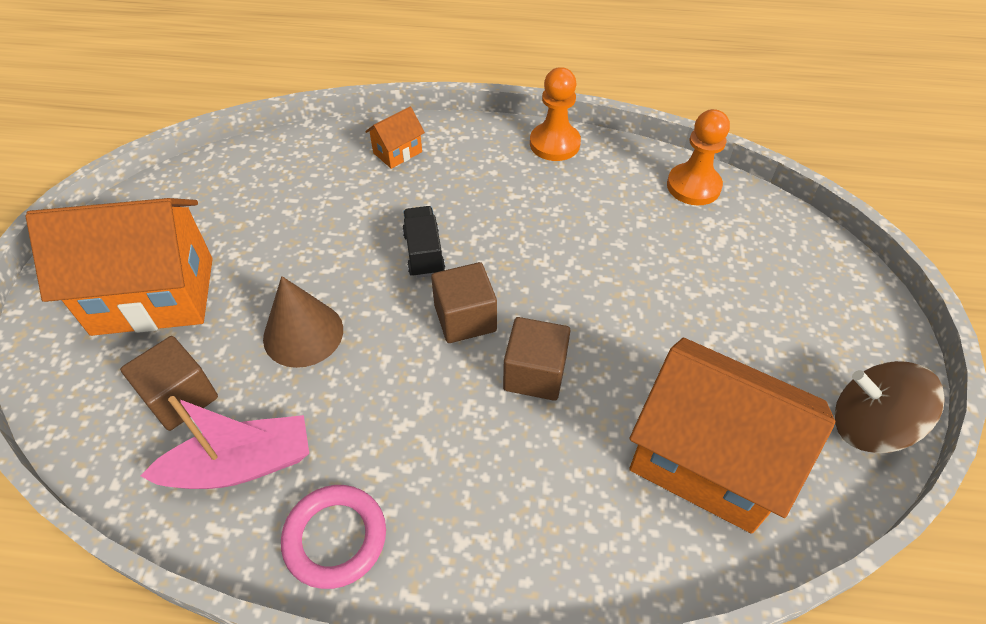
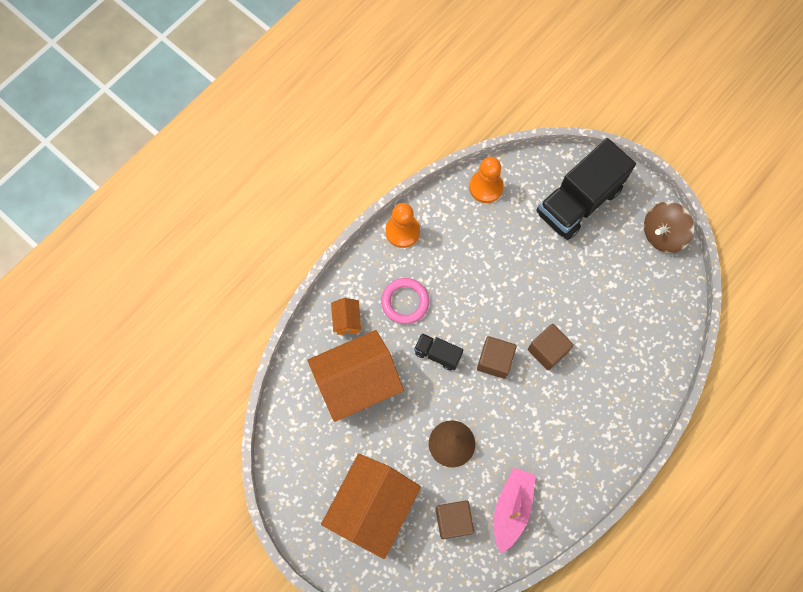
camera: 55 degrees left, 20 degrees up
pink ring [281,485,386,589] -> pink ring moved to [381,278,429,324]
orange house [629,338,835,534] -> orange house moved to [307,330,404,422]
none -> black truck [537,138,636,240]

